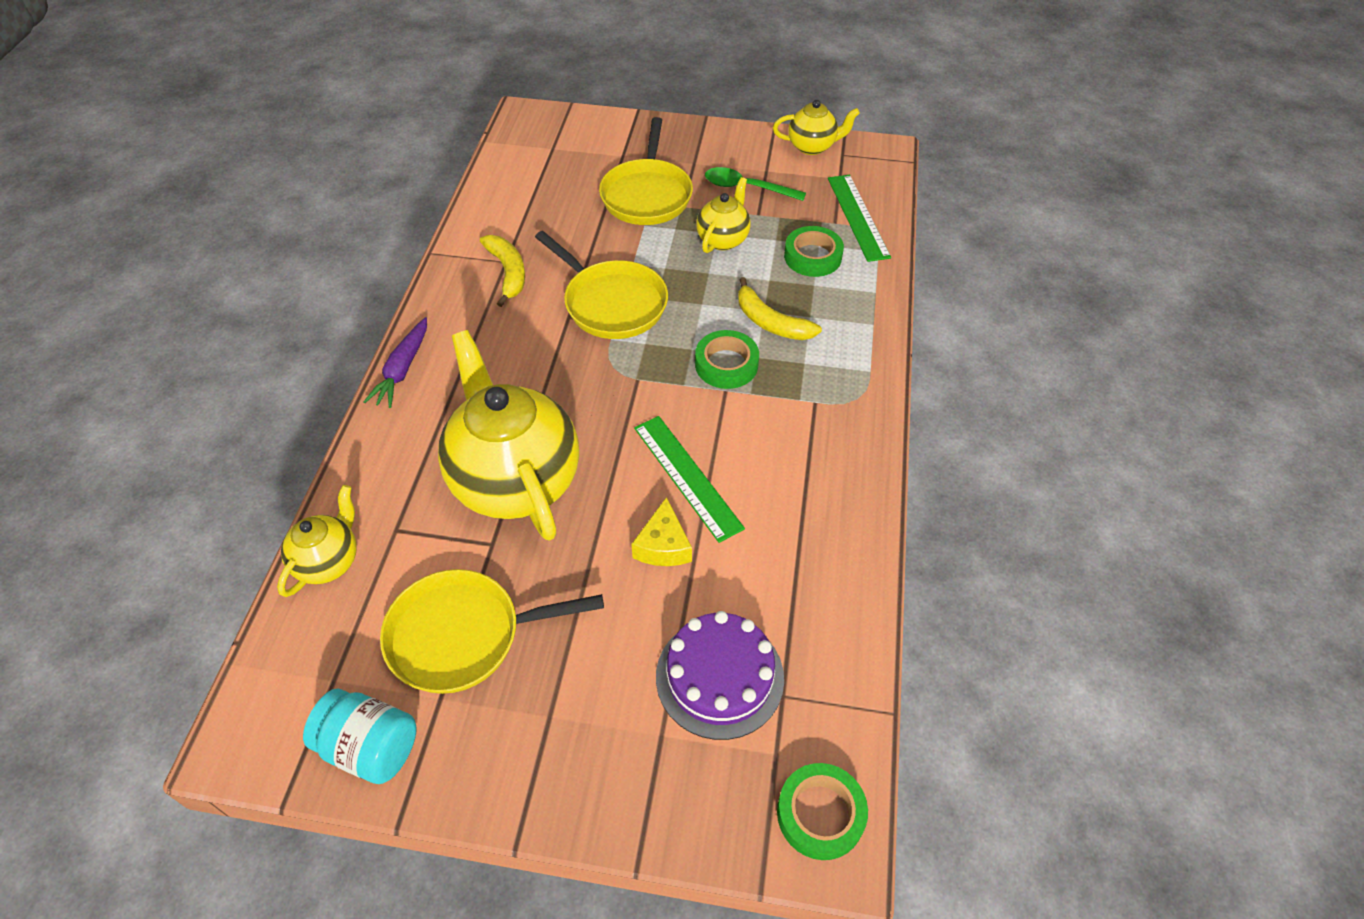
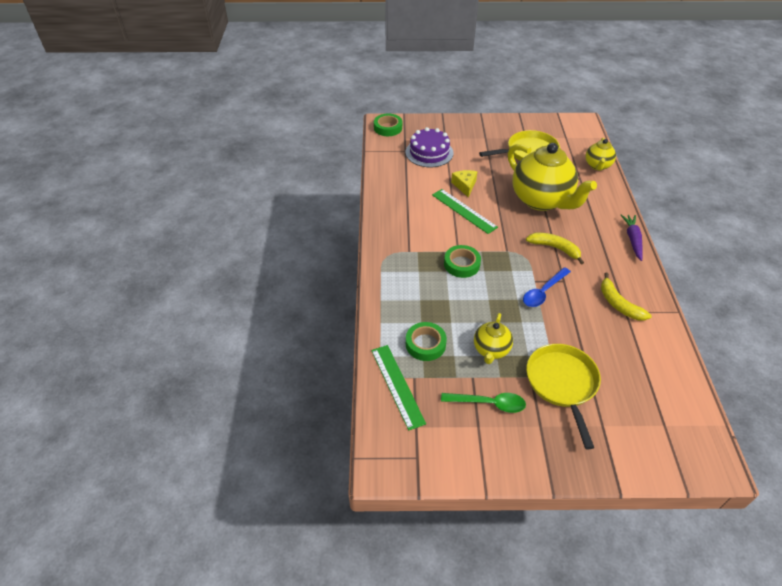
camera: 170 degrees right, 5 degrees down
turquoise jar [303,689,417,784] -> none
yellow pan [535,231,668,339] -> blue spoon [523,267,571,307]
yellow banana [738,277,822,340] -> yellow banana moved to [526,233,584,265]
yellow teapot [773,100,860,155] -> none

